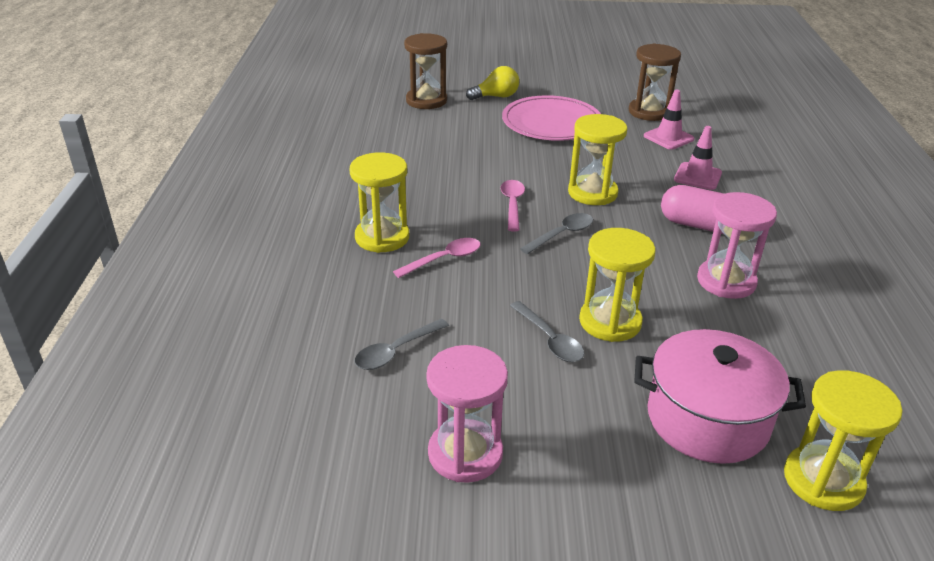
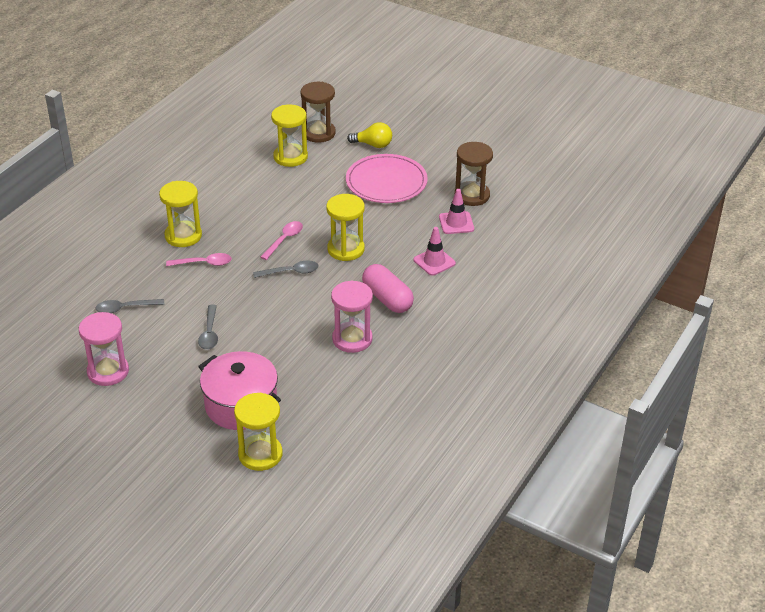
camera: 30 degrees right, 5 degrees up
yellow hourglass [579,228,656,342] -> yellow hourglass moved to [271,105,308,167]

